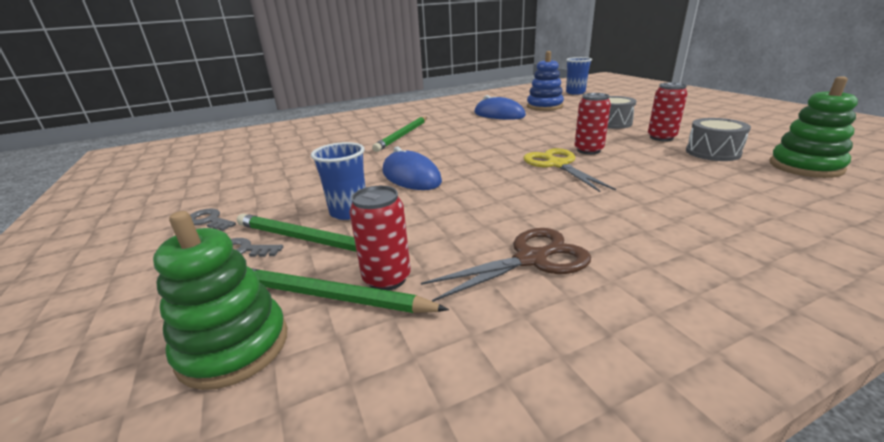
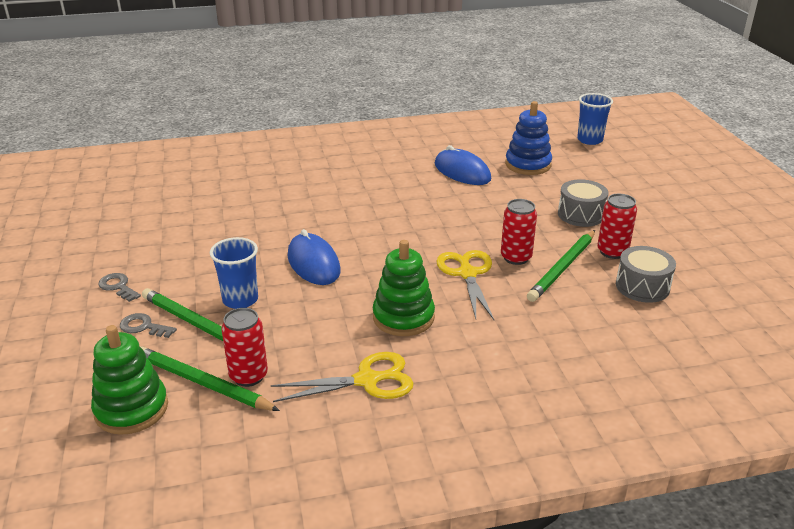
camera: 10 degrees right, 5 degrees up
green pencil [372,117,427,152] -> green pencil moved to [527,230,595,302]
brown scissors [421,228,591,302] -> yellow scissors [270,352,414,402]
green stacking toy [770,76,858,178] -> green stacking toy moved to [373,240,435,336]

